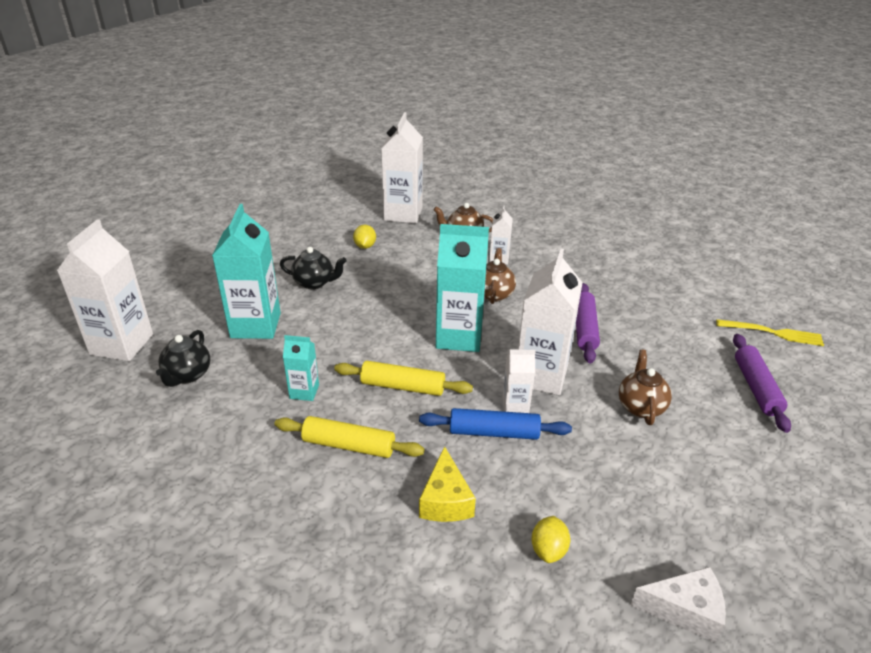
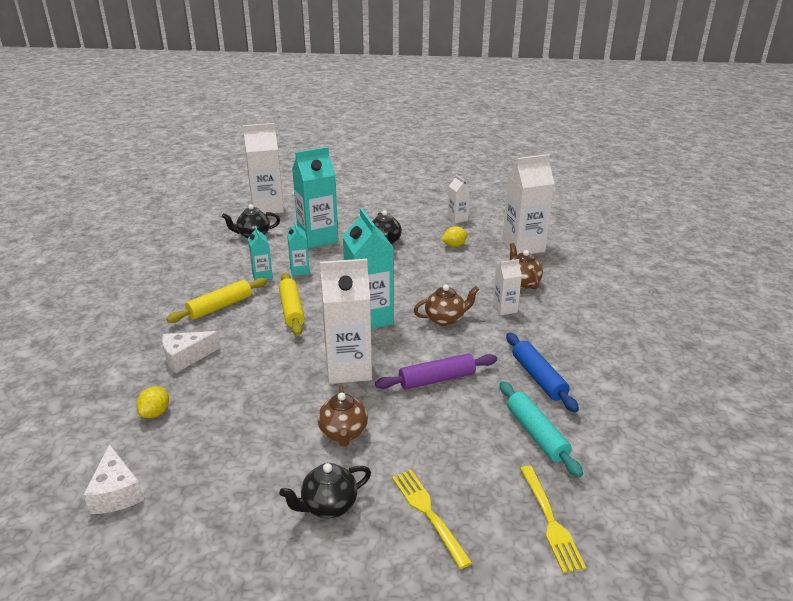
camera: 65 degrees right, 5 degrees down
yellow rolling pin [275,416,424,458] -> yellow rolling pin turned 60 degrees clockwise [166,277,268,323]
blue rolling pin [419,408,572,440] -> blue rolling pin moved to [506,332,579,412]
yellow cheese [419,446,476,522] -> white cheese [162,331,220,373]
white carton [502,349,535,413] -> white carton moved to [447,175,470,223]
yellow lemon [531,516,570,563] -> yellow lemon turned 60 degrees counterclockwise [136,386,169,418]
brown teapot [619,350,672,425] -> brown teapot turned 105 degrees clockwise [318,386,368,447]
purple rolling pin [733,334,791,433] -> yellow fork [392,470,472,569]
none -> black teapot [279,463,371,518]
none -> turquoise carton [287,221,310,276]
none -> turquoise rolling pin [499,381,583,478]

